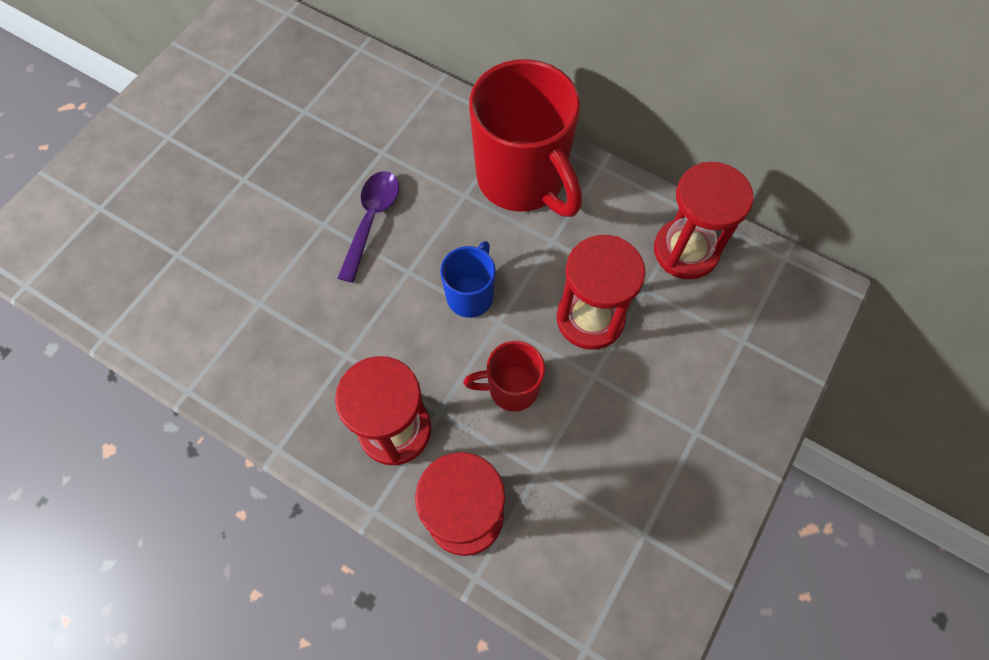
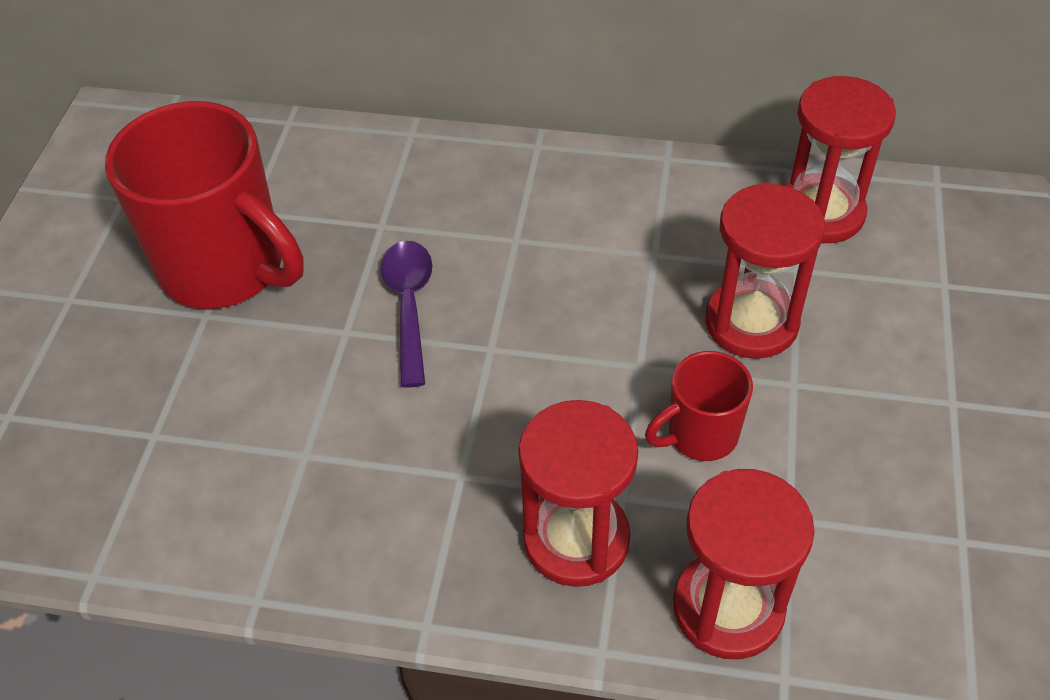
camera: 20 degrees left, 15 degrees down
blue mug [440,241,496,318] -> none
red mug [469,59,582,217] -> red mug moved to [105,101,304,309]

